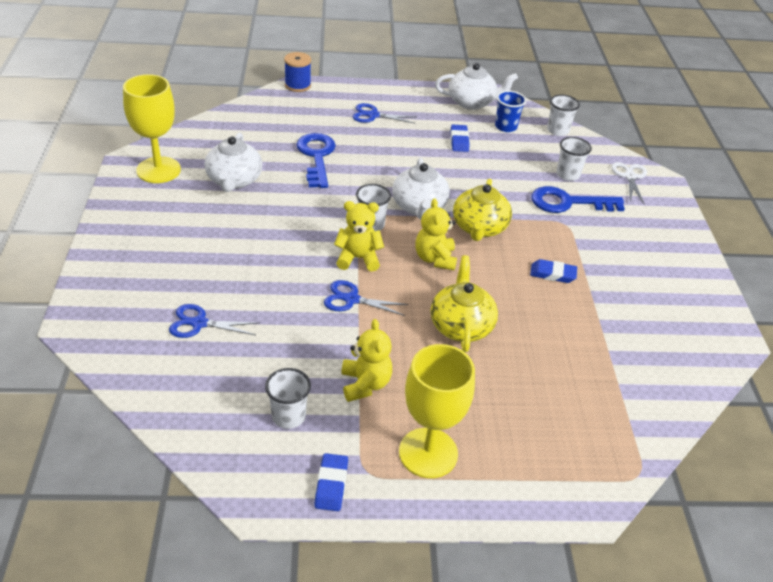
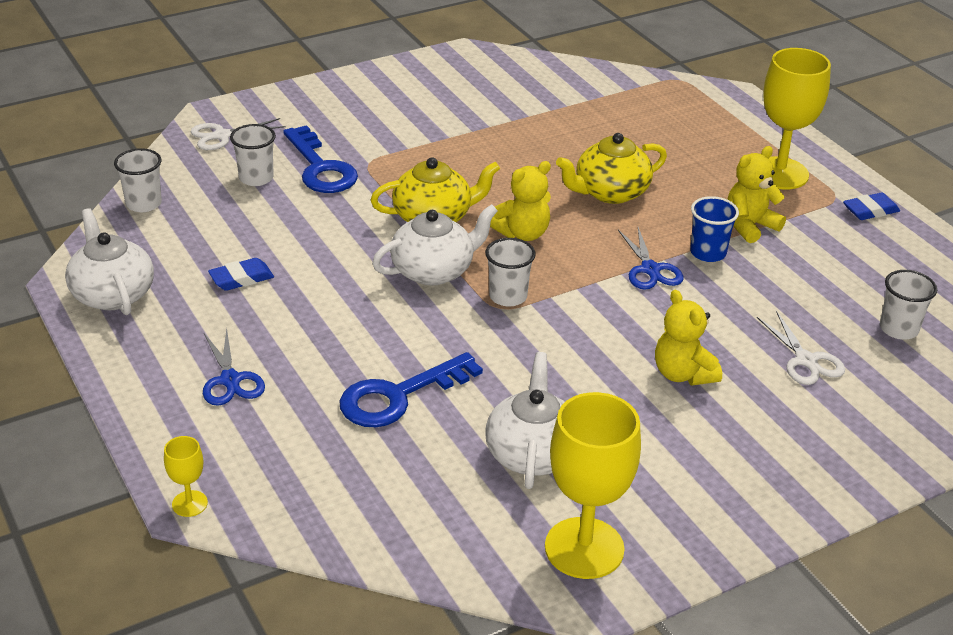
camera: 115 degrees left, 5 degrees down
blue scissors [169,304,258,338] -> white scissors [757,311,845,385]
white teapot [205,132,262,192] -> white teapot turned 60 degrees counterclockwise [485,352,565,489]
white cup [265,368,311,429] -> white cup moved to [880,270,937,340]
blue spool [284,52,311,92] -> yellow goblet [164,436,208,517]
yellow teddy bear [334,201,384,271] -> yellow teddy bear moved to [655,290,722,385]
blue cup [495,91,526,132] -> blue cup moved to [690,196,739,262]
blue eraser [530,259,577,283] -> none

